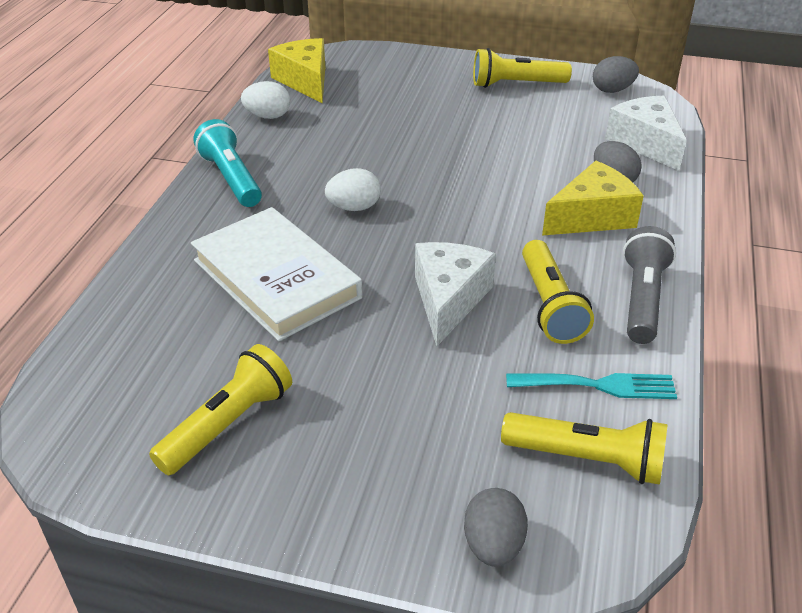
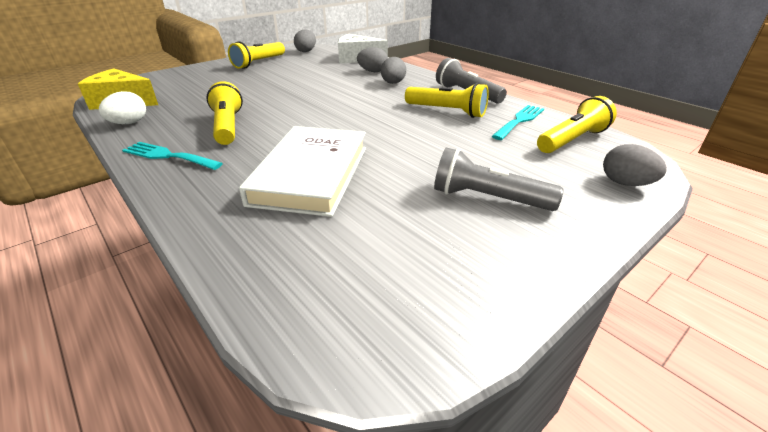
camera: 55 degrees left, 5 degrees down
yellow flashlight [149,344,292,475] -> yellow flashlight moved to [206,81,243,145]
white book [191,207,363,341] -> white book turned 75 degrees counterclockwise [239,126,366,217]
turquoise flashlight [193,119,262,207] -> turquoise fork [122,142,223,170]
white egg [325,168,381,211] -> none
white cheese [415,242,496,346] -> none
yellow cheese [542,161,644,236] -> grey egg [381,57,406,84]
none -> grey flashlight [434,147,564,211]

